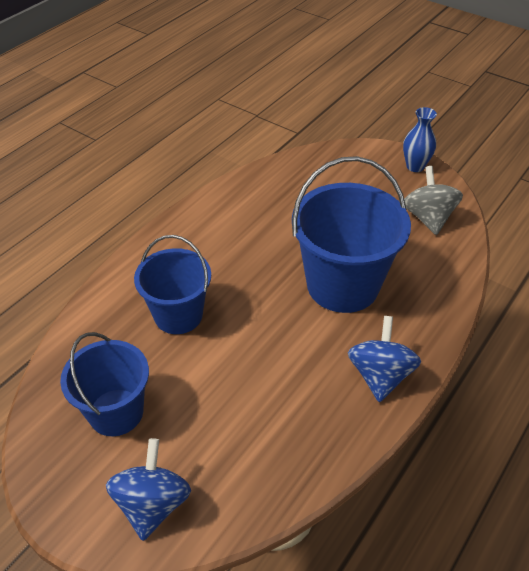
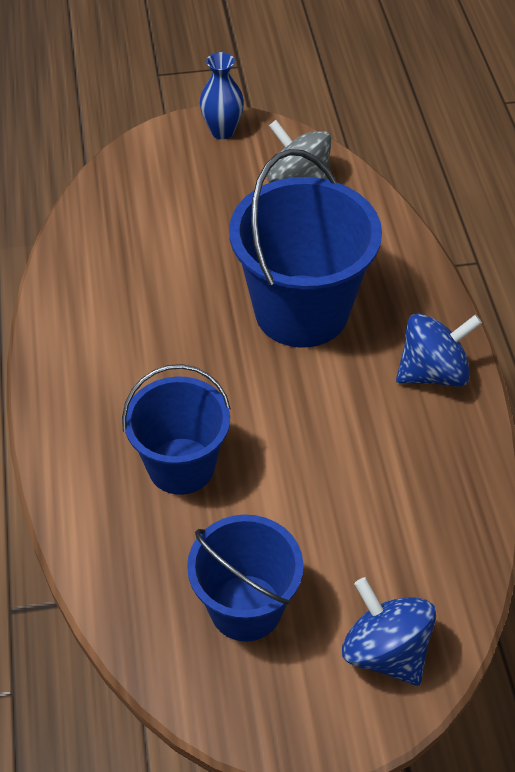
camera: 45 degrees left, 5 degrees up
blue spinning top [348,316,421,402] -> blue spinning top turned 105 degrees clockwise [396,314,482,387]

